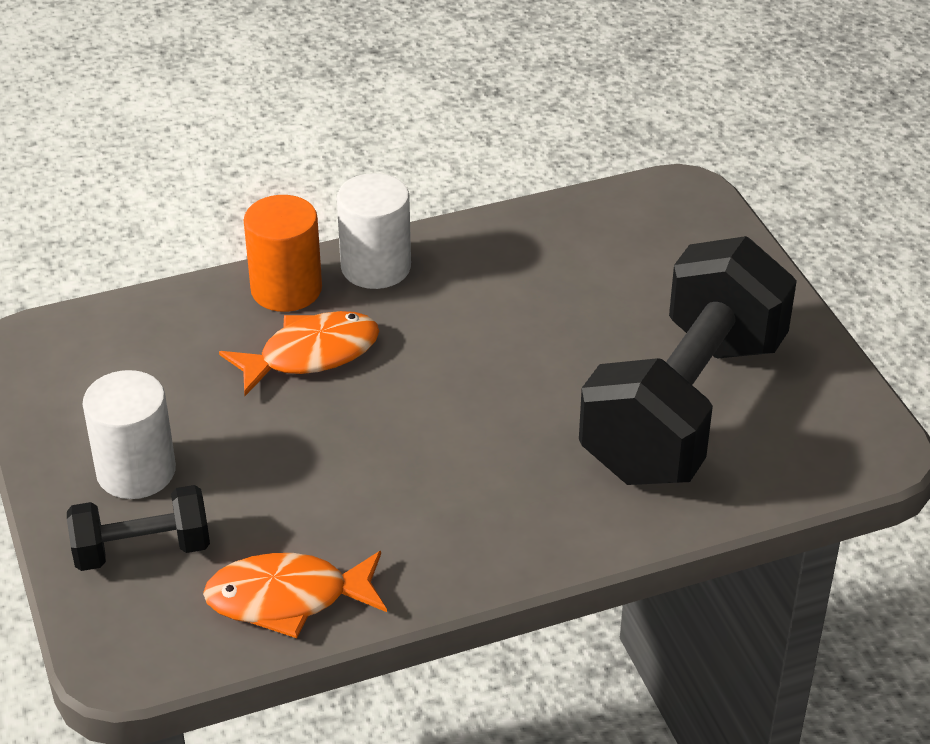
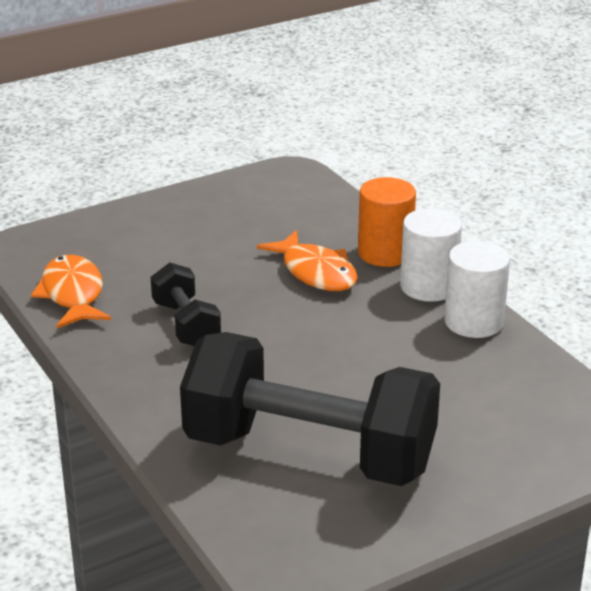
camera: 80 degrees right, 10 degrees down
black dumbbell [67,485,210,571] -> black dumbbell moved to [151,263,221,346]
white cylinder [82,370,176,499] -> white cylinder moved to [444,241,510,338]

